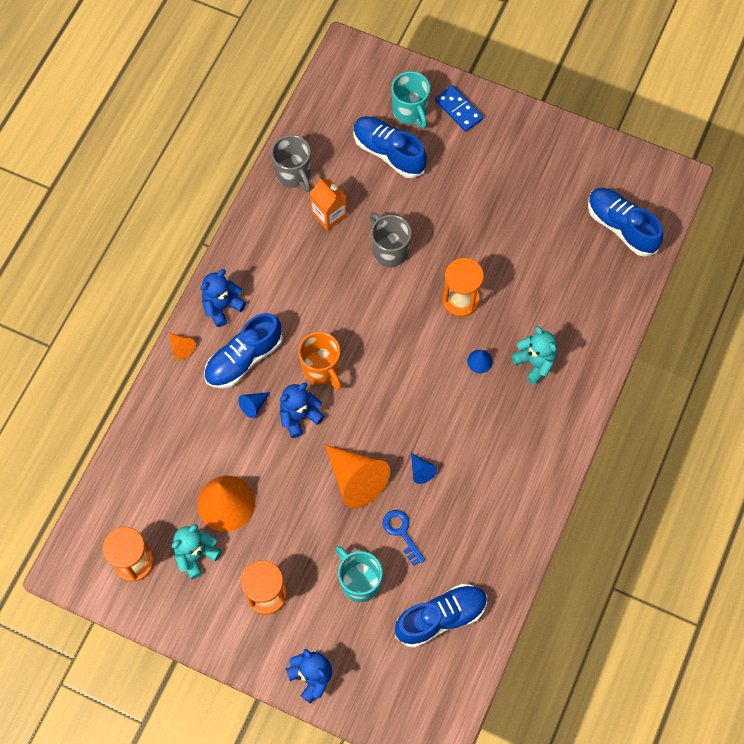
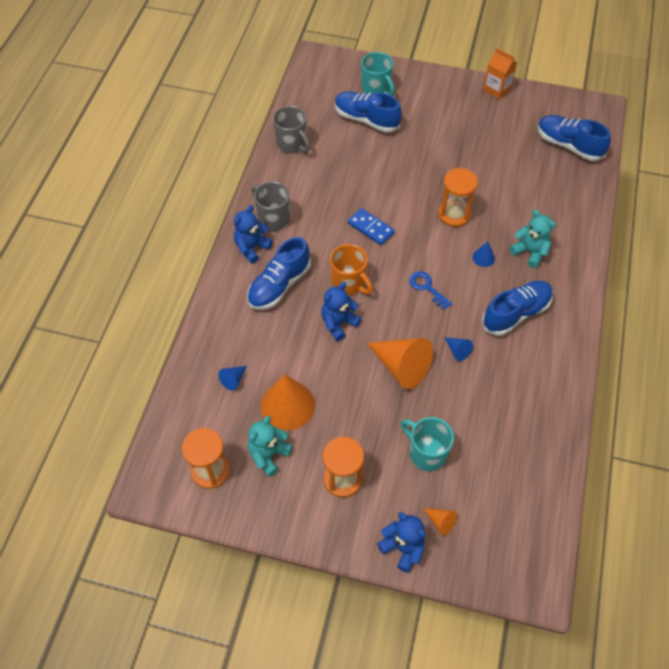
camera: 10 degrees left, 10 degrees down
orange cone [169,333,196,360] -> orange cone moved to [423,508,457,536]
blue cone [238,392,270,418] -> blue cone moved to [218,366,247,390]
orange carton [310,178,347,231] -> orange carton moved to [483,48,517,100]
grey mug [370,213,412,267] -> grey mug moved to [251,182,290,231]
blue key [383,510,425,566] -> blue key moved to [409,271,452,310]
blue shoe [395,584,487,648] -> blue shoe moved to [482,281,553,336]
blue domino [435,85,483,132] -> blue domino moved to [348,208,395,245]

